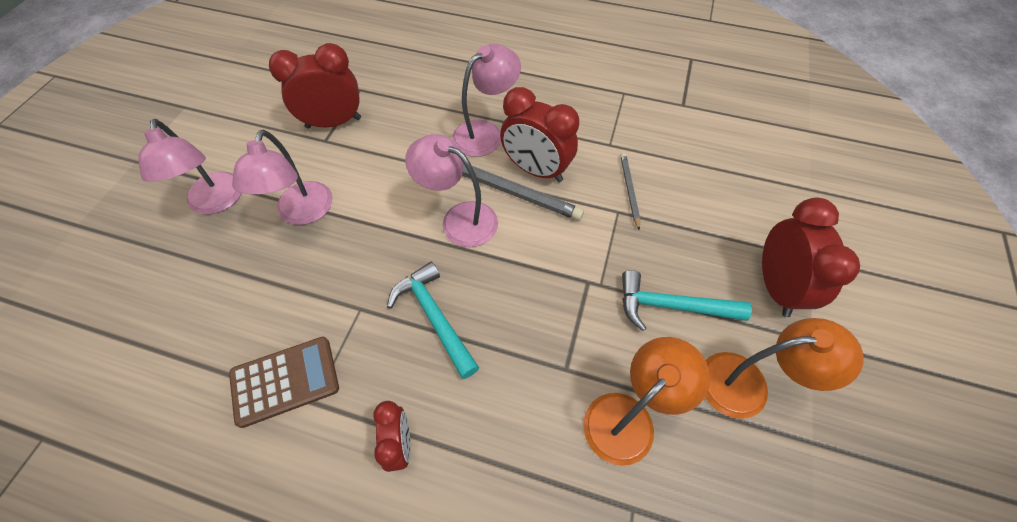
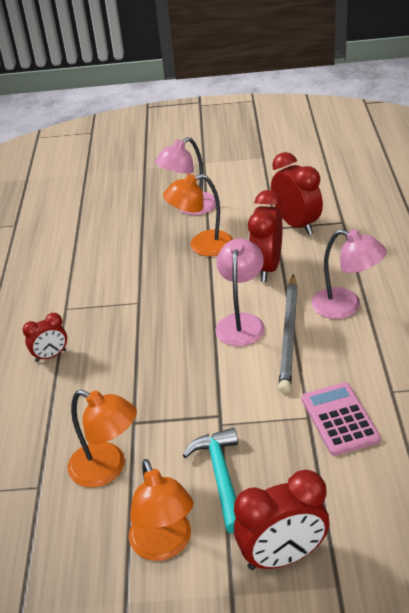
camera: 75 degrees right, 20 degrees down
brown calculator [229,337,339,428] -> none
pink lamp [232,130,333,225] -> orange lamp [163,174,233,256]
turquoise hammer [387,262,479,379] -> none
red clock [500,87,579,182] -> red clock moved to [248,190,282,282]
grey pencil [620,153,640,230] -> pink calculator [302,383,381,456]

